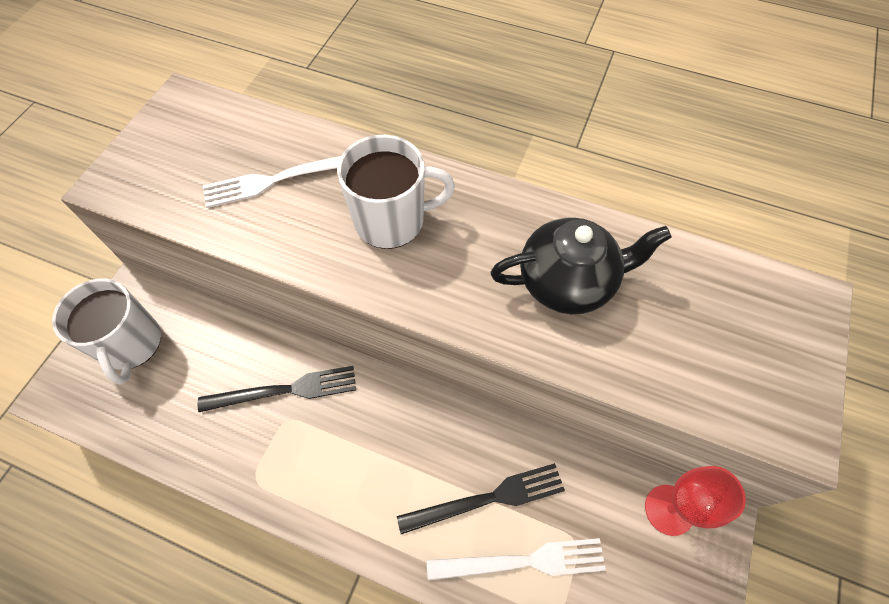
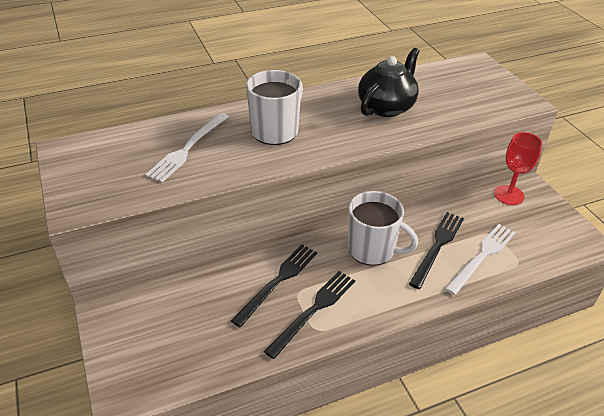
camera: 45 degrees left, 20 degrees down
white mug [52,279,161,385] -> white mug moved to [348,191,418,266]
none -> black fork [264,271,355,359]

